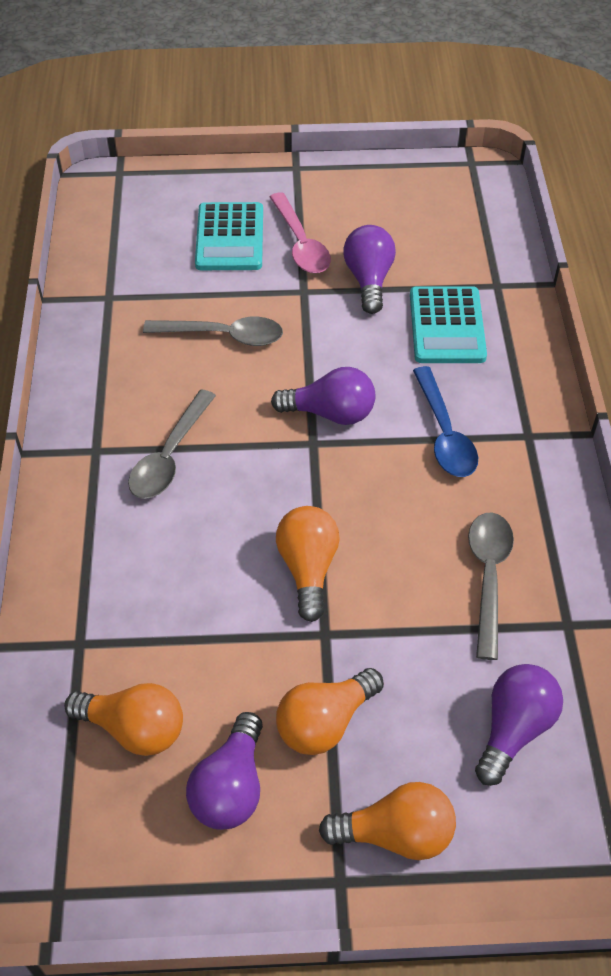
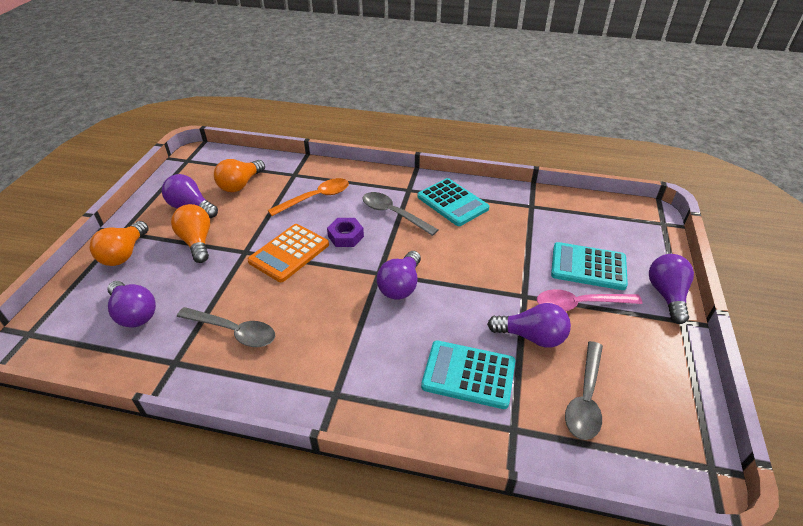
camera: 105 degrees right, 10 degrees down
grey spoon [143,317,283,346] -> grey spoon moved to [565,341,603,440]
orange light bulb [276,506,340,622] -> orange calculator [248,224,329,282]
blue spoon [413,366,478,477] -> none
none -> orange spoon [268,178,349,216]
none -> purple nut [327,218,364,247]
none -> turquoise calculator [417,178,489,226]
none -> purple light bulb [649,254,694,324]

